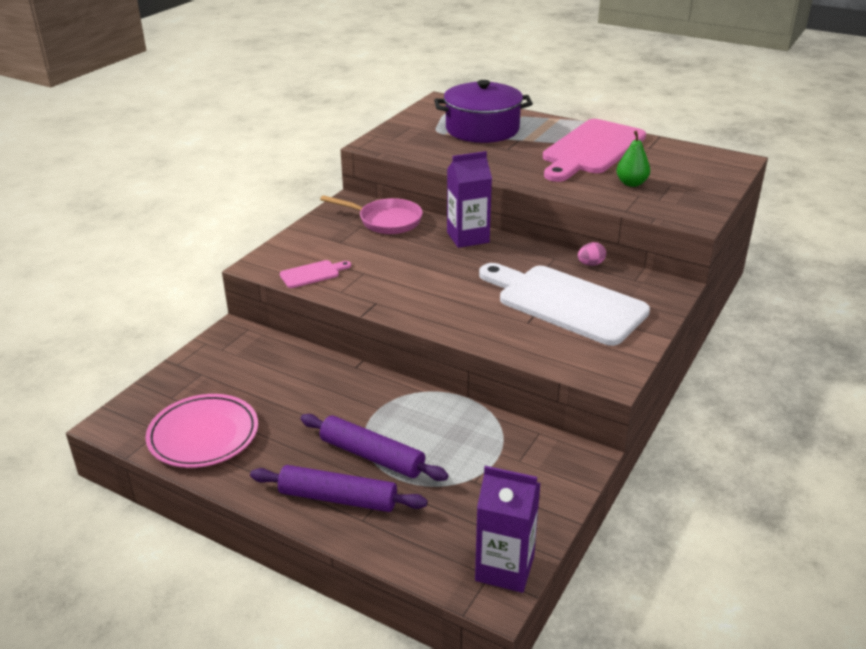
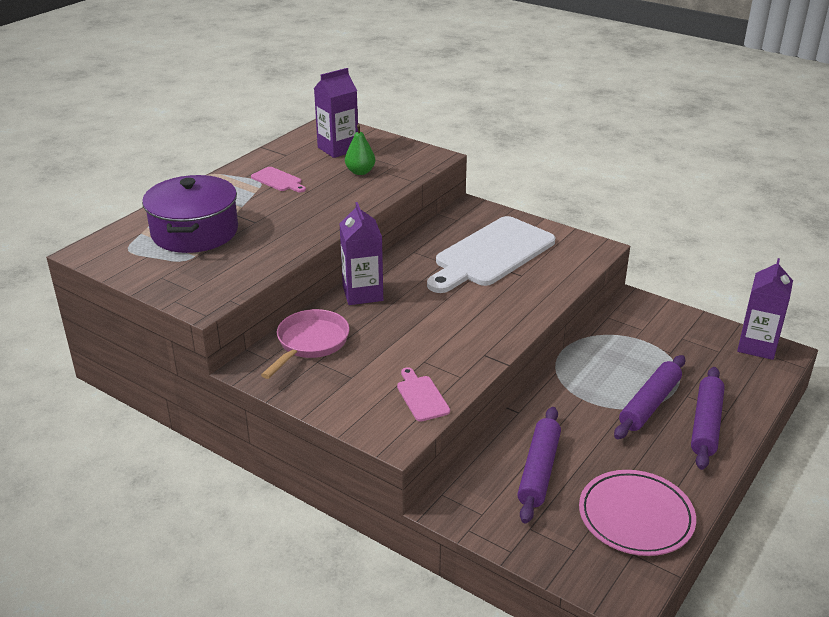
camera: 85 degrees left, 0 degrees up
pink cutting board [543,119,646,182] -> pink cutting board [251,167,306,193], size x0.42
pink egg [578,242,606,266] -> none
none -> purple carton [314,68,358,158]
none -> purple rolling pin [517,407,561,524]

